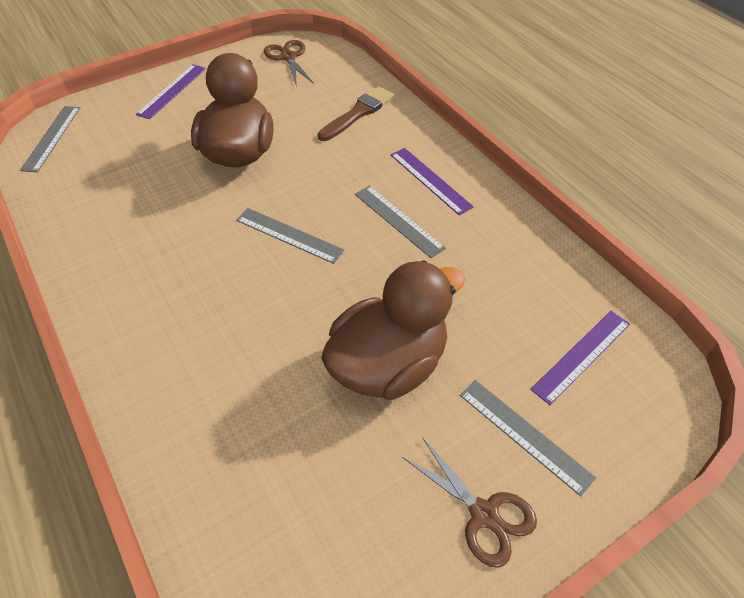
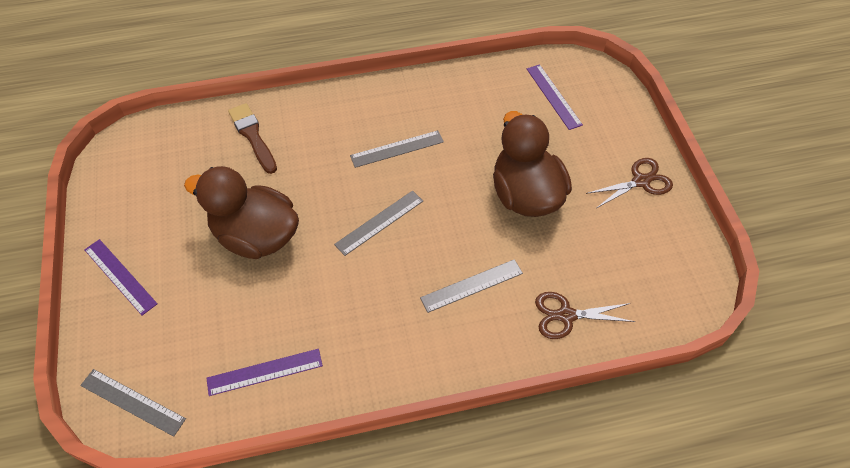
camera: 70 degrees left, 5 degrees up
brown scissors [264,40,314,87] -> brown scissors moved to [535,292,635,339]
purple ruler [391,148,474,215] -> purple ruler moved to [206,349,323,396]
grey ruler [460,380,596,496] -> grey ruler moved to [420,259,523,313]

